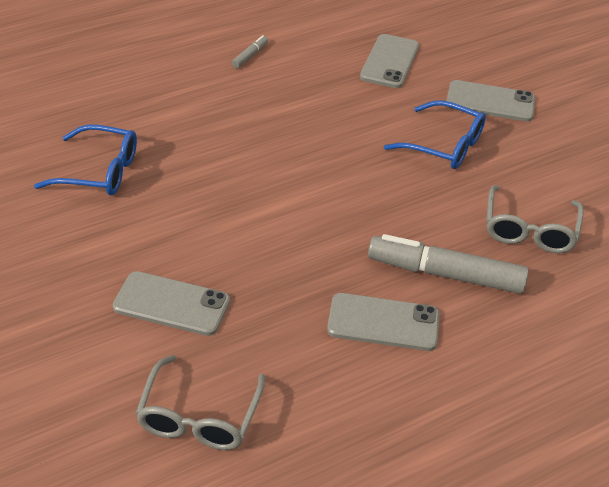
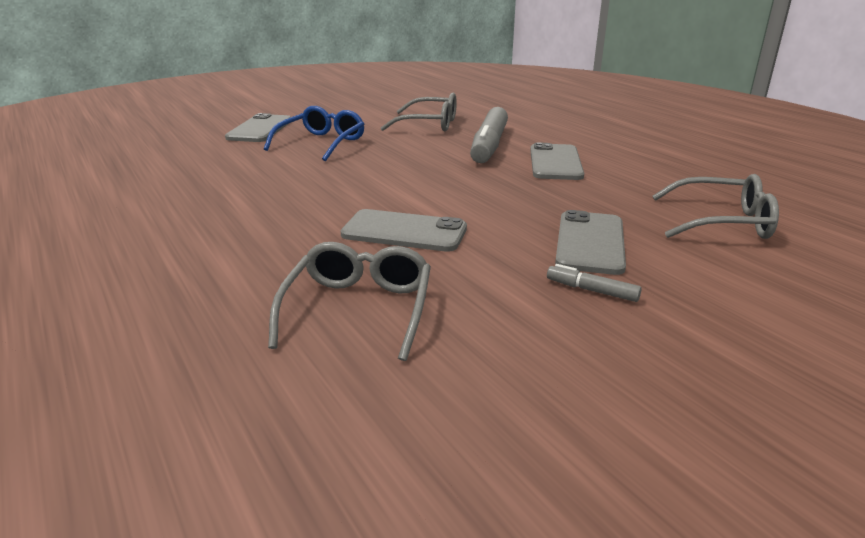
camera: 90 degrees left, 15 degrees down
blue glasses [34,124,137,195] -> grey glasses [268,242,431,361]
grey marker [232,35,268,68] -> grey marker moved to [547,264,642,302]
grey phone [360,34,419,88] -> grey phone moved to [341,209,467,252]

